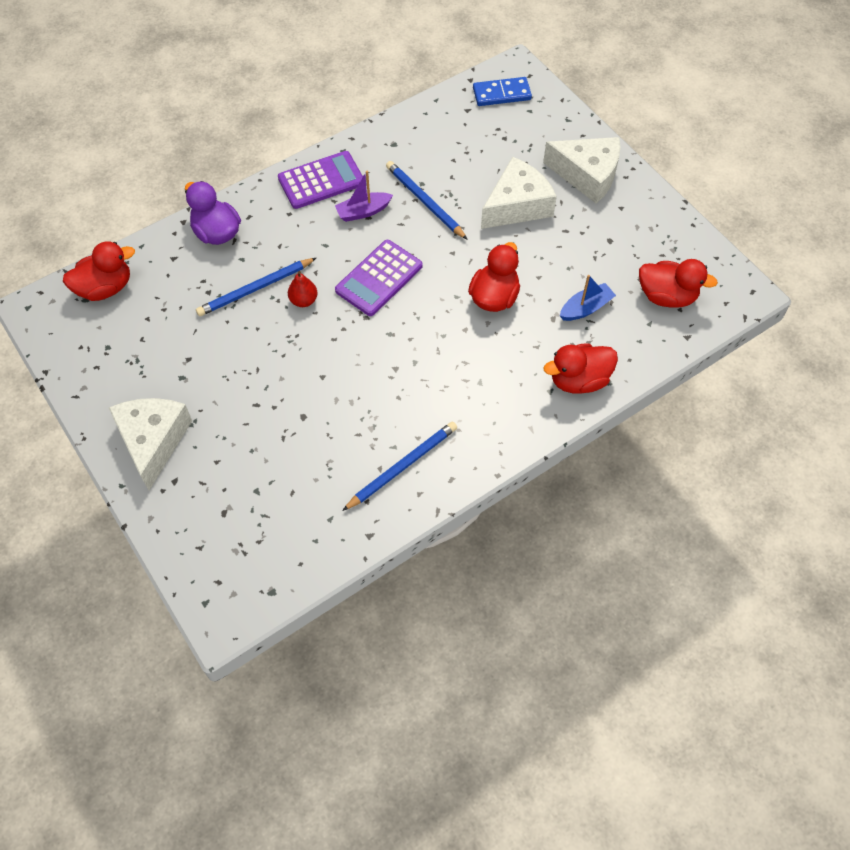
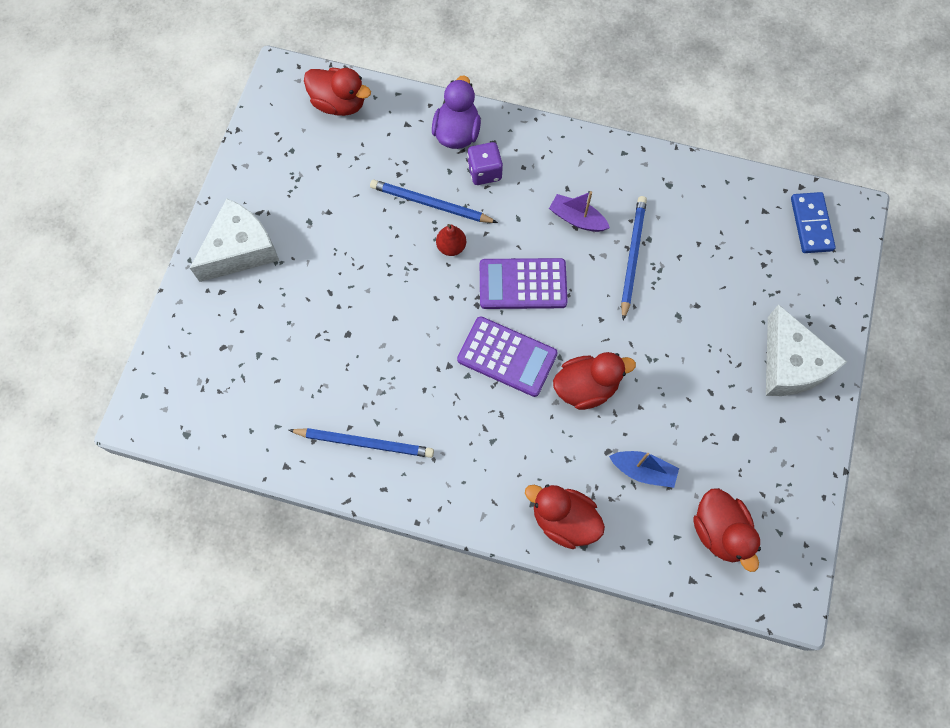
camera: 50 degrees right, 10 degrees up
purple calculator [278,151,363,209] -> purple calculator moved to [457,316,558,397]
blue domino [473,77,532,106] -> blue domino turned 45 degrees clockwise [791,192,836,253]
white cheese [481,157,557,229] -> none
none -> purple dice [467,142,503,185]

